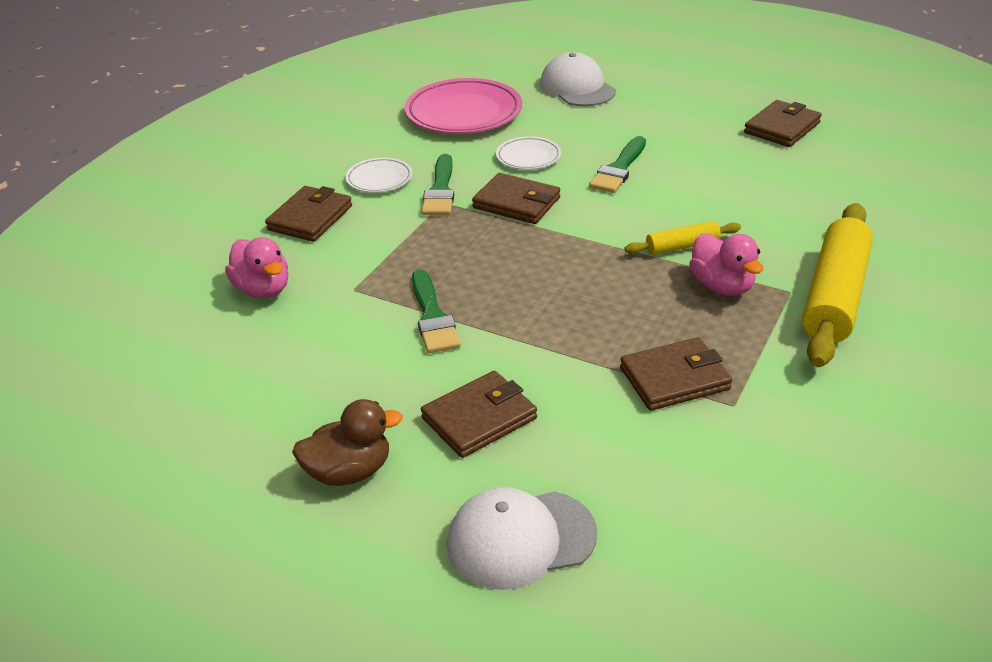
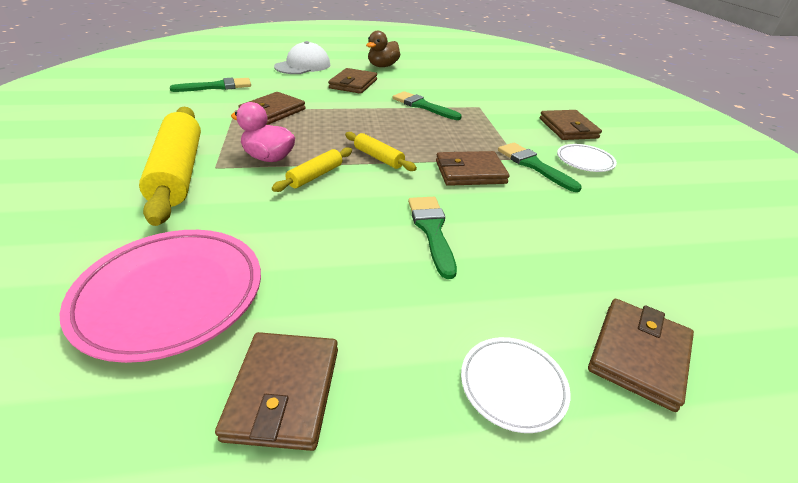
camera: 140 degrees right, 0 degrees up
pink duck [225,237,288,298] -> none
pink plate [404,78,522,134] -> pink plate moved to [60,230,261,363]
white plate [496,136,561,170] -> white plate moved to [461,337,570,433]
white cap [540,52,616,106] -> brown wallet [588,299,694,412]
none -> green brush [170,78,251,92]
none -> yellow rolling pin [345,132,417,171]

